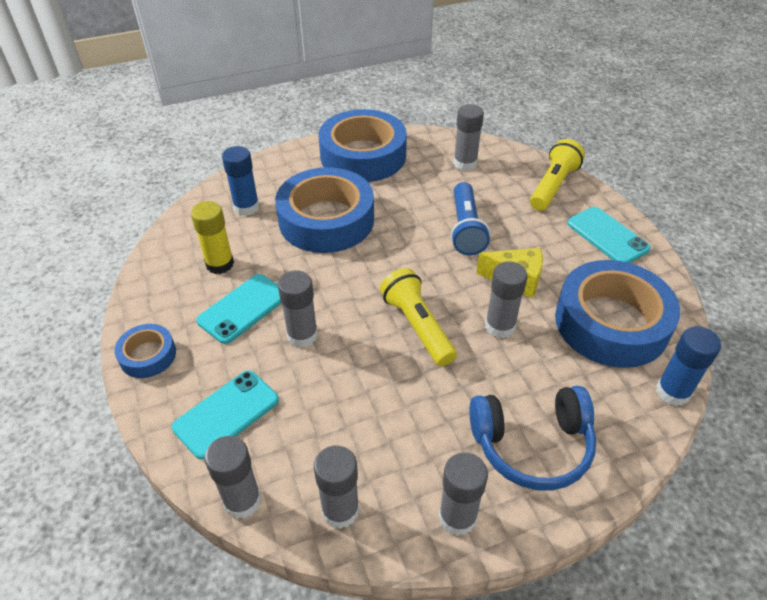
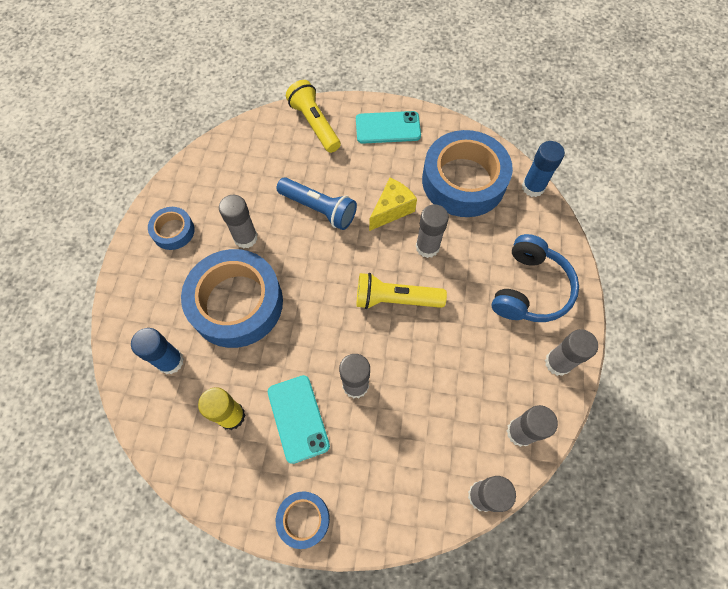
camera: 60 degrees left, 20 degrees up
turquoise phone [172,370,279,460] -> none
blue tape [319,109,407,182] -> blue tape [148,207,195,250], size x0.48
grey glue stick [453,104,484,171] -> grey glue stick moved to [219,195,258,249]

